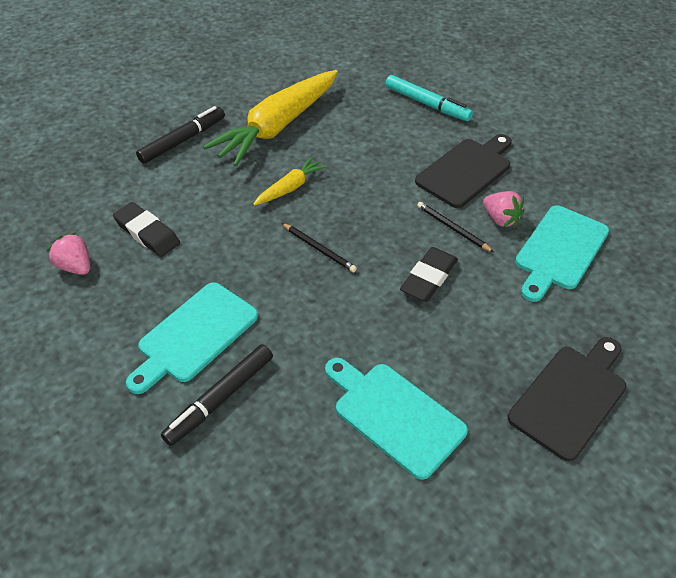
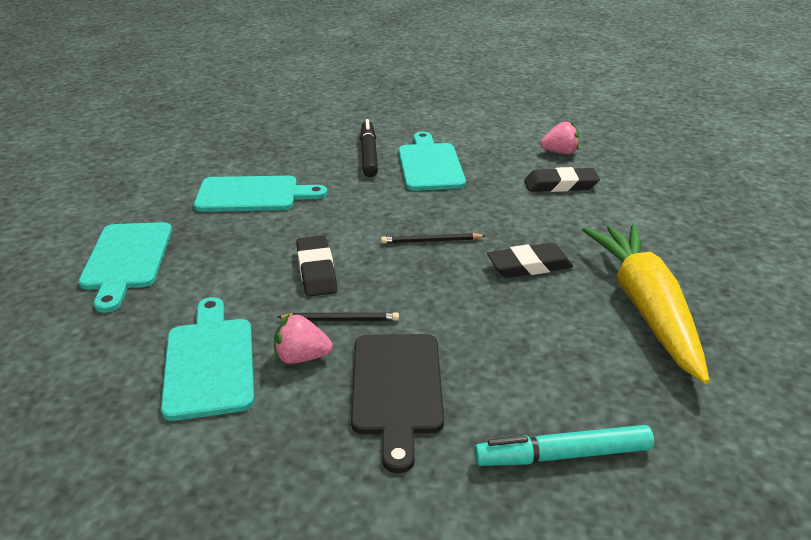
camera: 135 degrees right, 15 degrees down
black marker [136,106,225,164] -> none
yellow carrot [253,157,327,206] -> black eraser [487,243,573,278]
black cutting board [508,337,626,461] -> turquoise cutting board [78,222,172,313]

